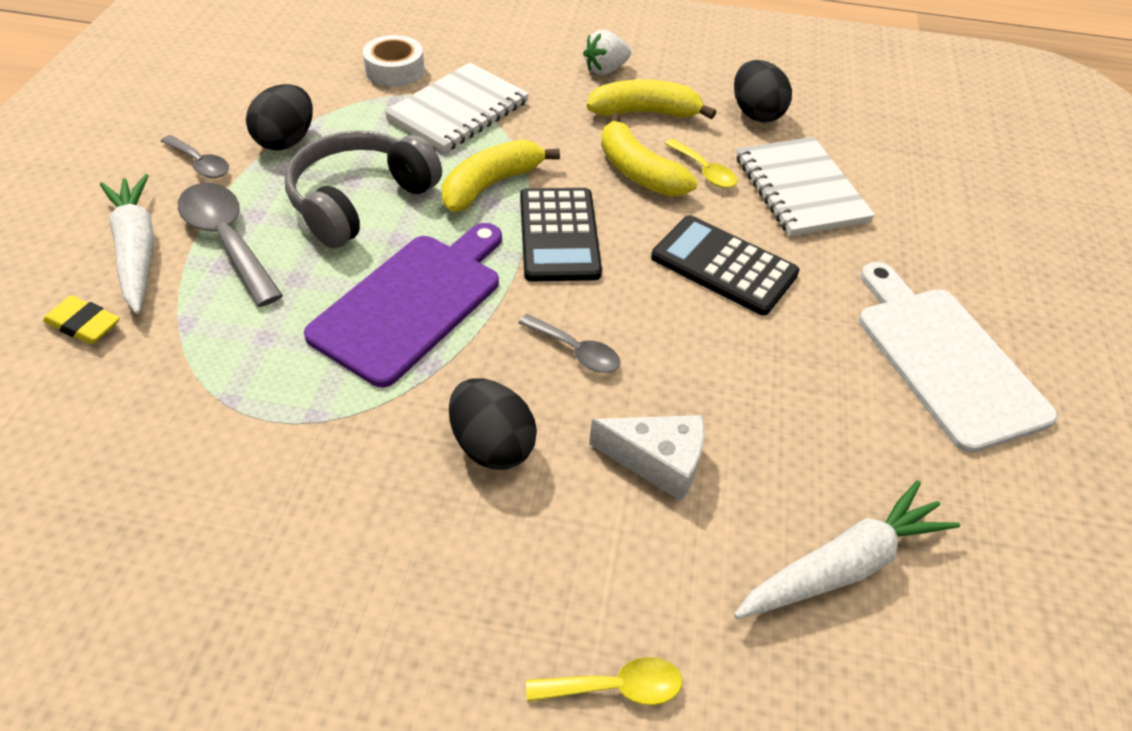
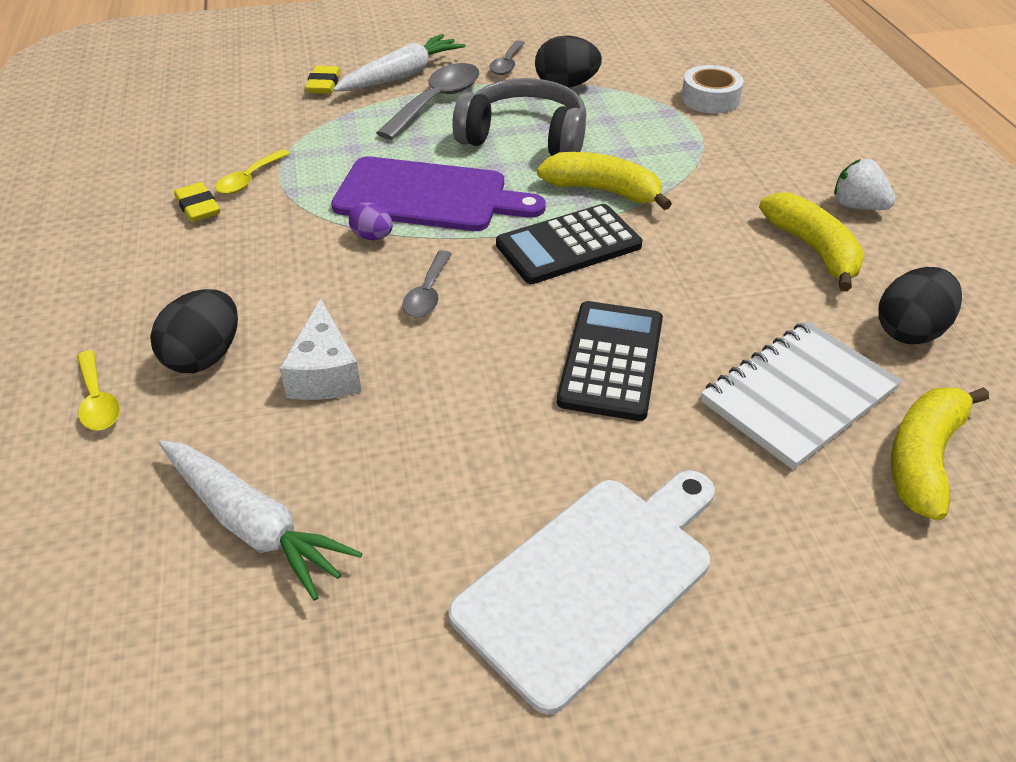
camera: 70 degrees right, 5 degrees down
white notebook [384,63,529,152] -> none
black egg [449,378,537,470] -> black egg moved to [150,289,238,373]
yellow banana [601,113,698,197] -> yellow banana moved to [891,387,989,521]
yellow spoon [664,139,737,188] -> yellow spoon moved to [215,149,290,194]
none -> yellow eraser [174,182,220,222]
none -> purple egg [349,202,393,240]

